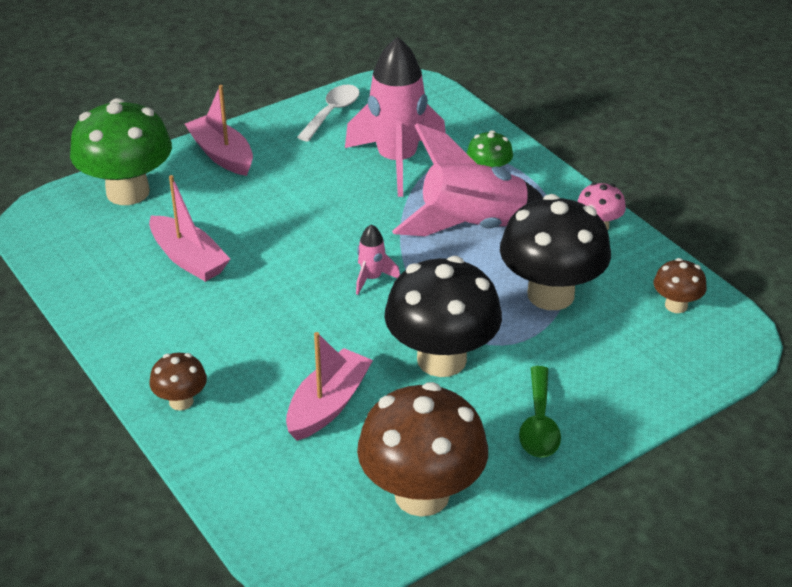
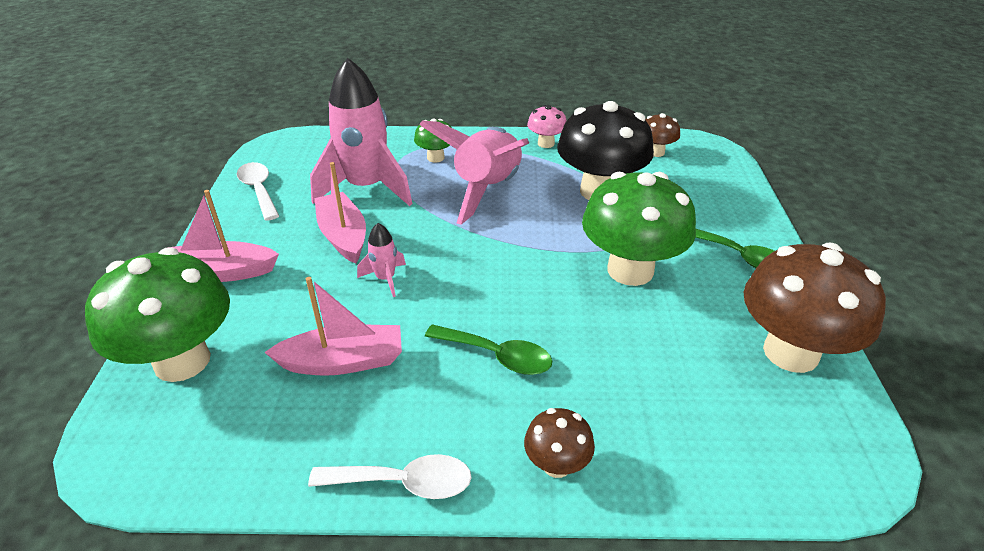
camera: 55 degrees left, 0 degrees up
pink boat [286,332,373,441] -> pink boat moved to [315,162,366,264]
pink rocket [356,224,400,295] -> pink rocket moved to [357,223,406,297]
black mushroom [384,256,502,377] -> green mushroom [582,172,696,286]
none -> white spoon [308,454,472,499]
none -> green spoon [425,324,552,375]

